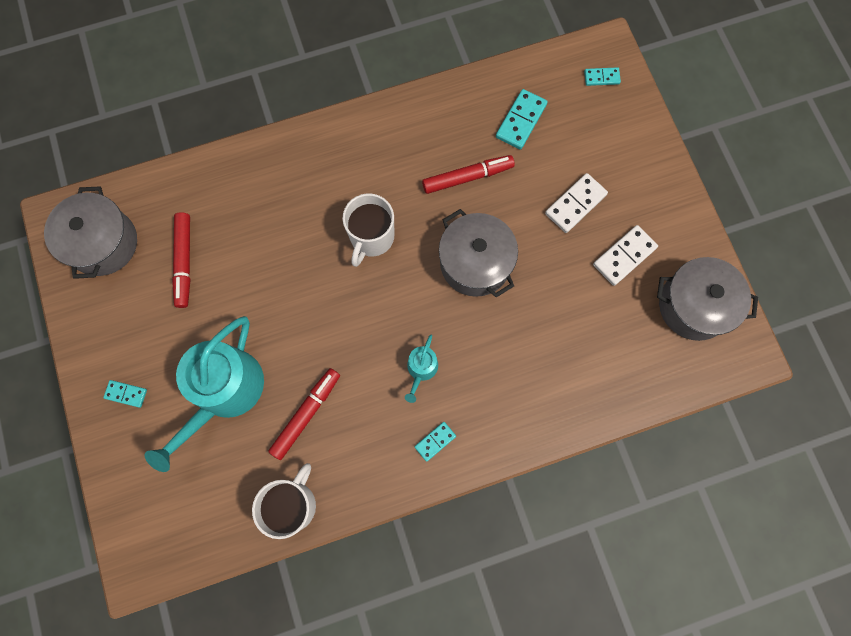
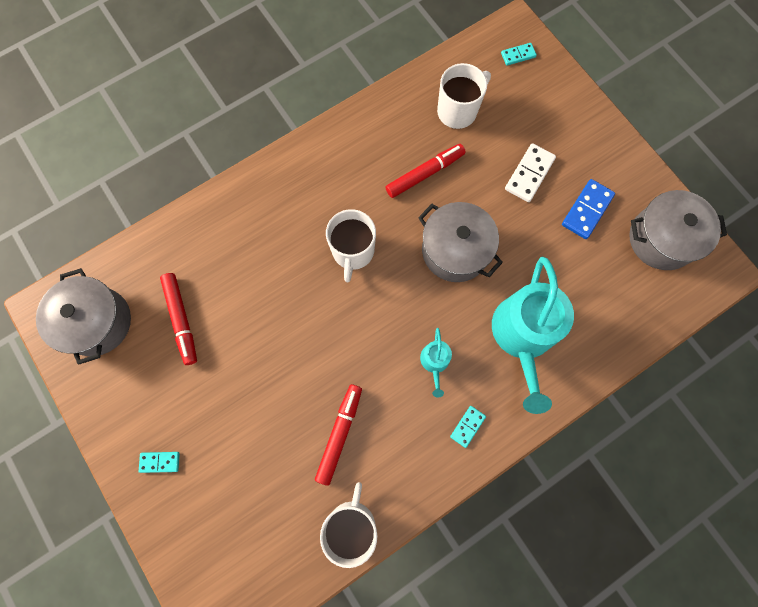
camera: 15 degrees left, 0 degrees up
turquoise watering can [144,316,264,472] -> turquoise watering can moved to [492,257,574,414]
turquoise domino [496,89,548,150] -> white mug [437,63,491,129]
white domino [593,225,658,286] -> blue domino [562,179,615,239]

